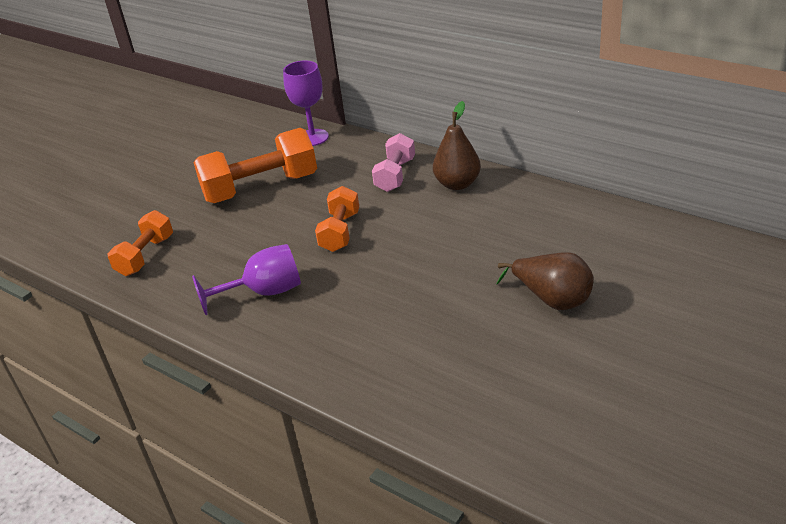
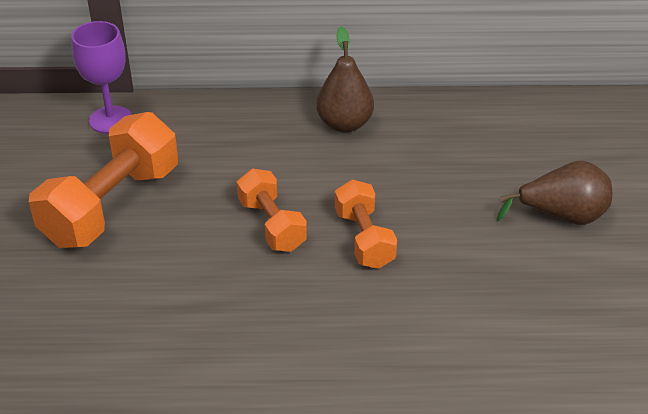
camera: 40 degrees left, 5 degrees up
orange dumbbell [107,210,173,276] -> orange dumbbell moved to [335,180,397,269]
purple goblet [192,244,301,315] -> none
pink dumbbell [372,133,415,192] -> none

